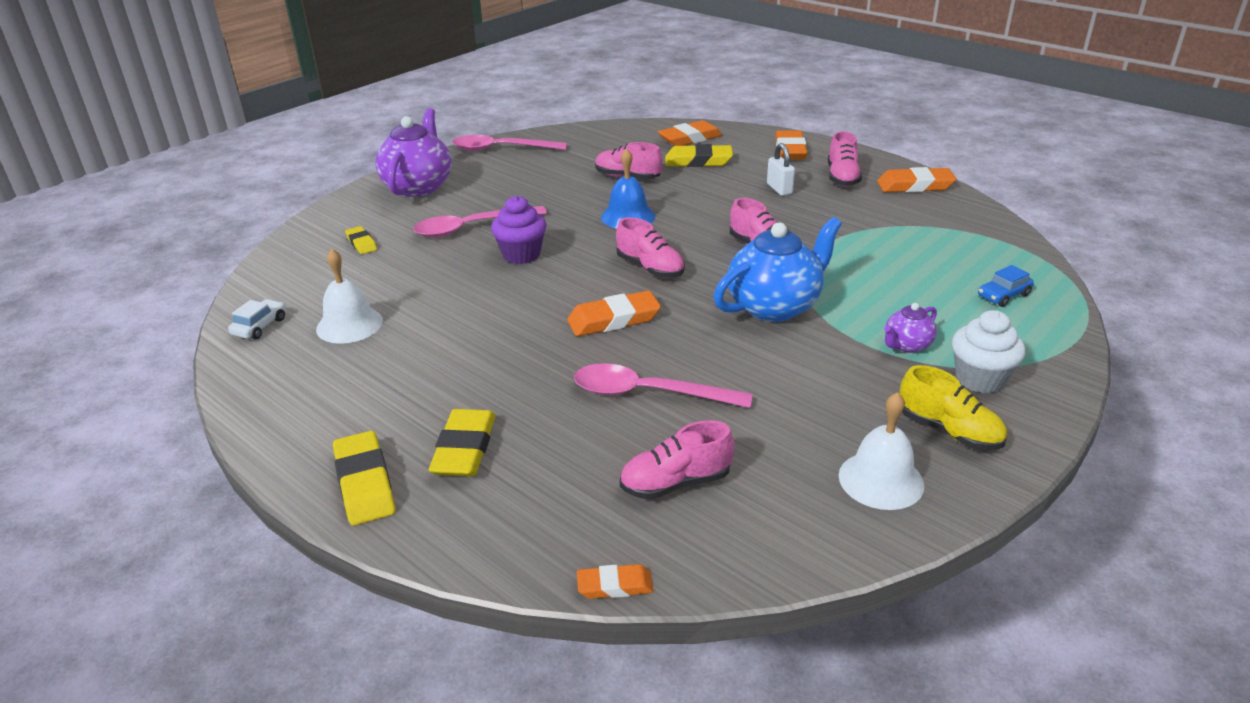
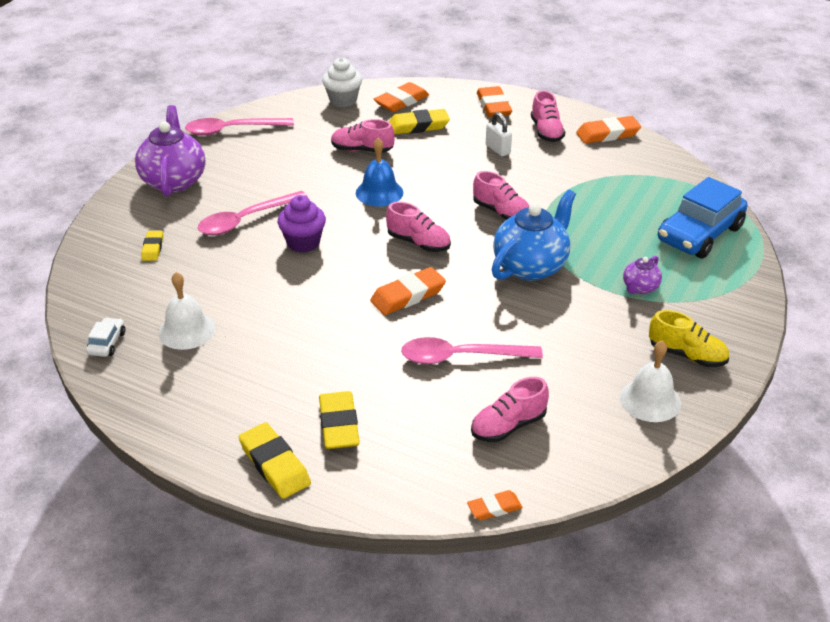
camera: 15 degrees left, 5 degrees up
yellow eraser [345,226,377,254] -> yellow eraser turned 45 degrees clockwise [141,231,163,261]
white cupcake [952,310,1025,393] -> white cupcake moved to [322,57,362,107]
blue car [978,265,1034,307] -> blue car [658,177,747,258], size x2.29

